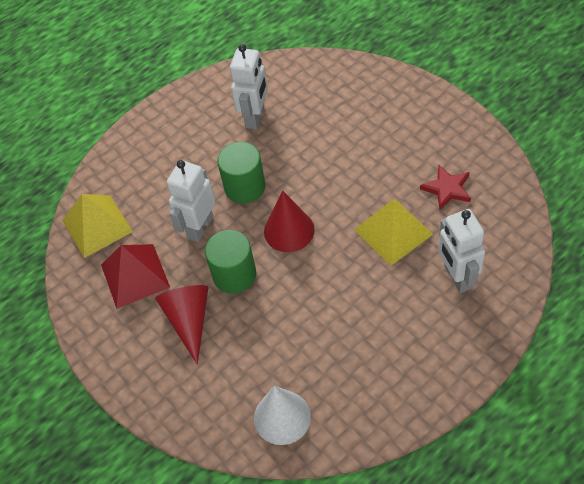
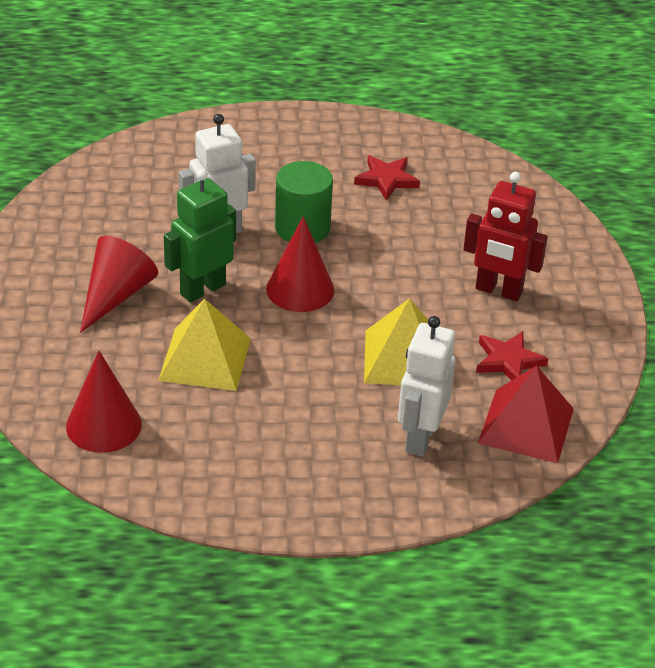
camera: 30 degrees right, 15 degrees down
yellow pyramid [62,194,133,258] -> yellow pyramid moved to [158,299,251,391]
red pyramid [101,244,170,309] -> red pyramid moved to [478,366,574,463]
green cylinder [205,230,256,294] -> green robot [164,169,236,303]
white robot [230,44,268,129] -> red star [354,155,420,201]
white cone [254,386,311,445] -> red cone [66,351,142,453]
none -> red robot [463,172,548,301]

